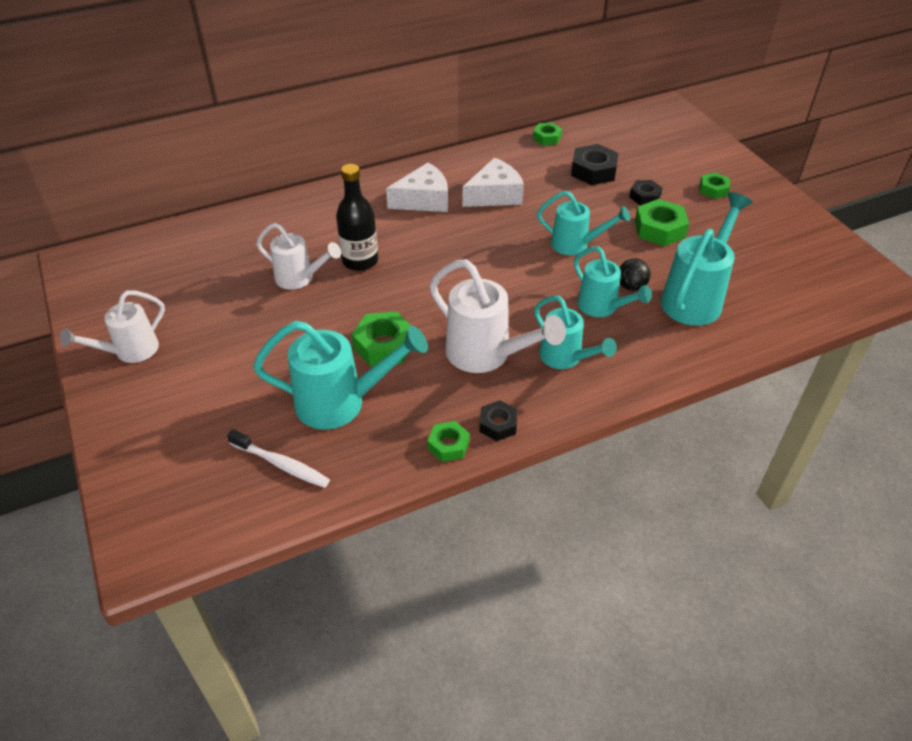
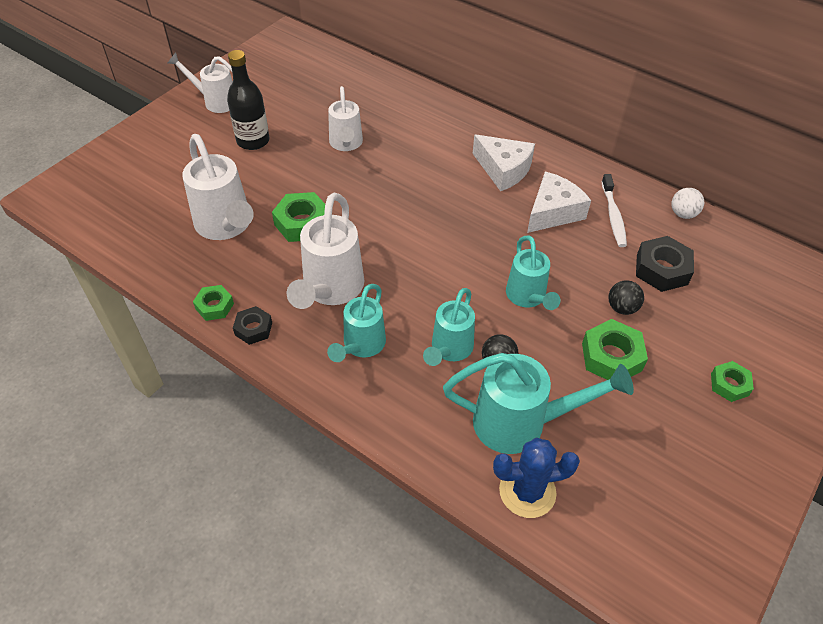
camera: 60 degrees right, 5 degrees up
white toothbrush [227,429,330,488] -> white toothbrush moved to [601,174,627,247]
turquoise watering can [253,321,428,430] -> white watering can [182,134,254,240]
black bottle [336,164,378,271] -> black bottle moved to [227,50,270,150]
white cheese [463,157,524,207] -> white cheese turned 75 degrees counterclockwise [527,172,591,233]
green nut [533,122,562,146] -> white ball [671,188,704,219]
black nut [629,180,662,205] -> none
none -> blue cactus [493,438,580,518]
none -> black ball [608,280,644,315]

